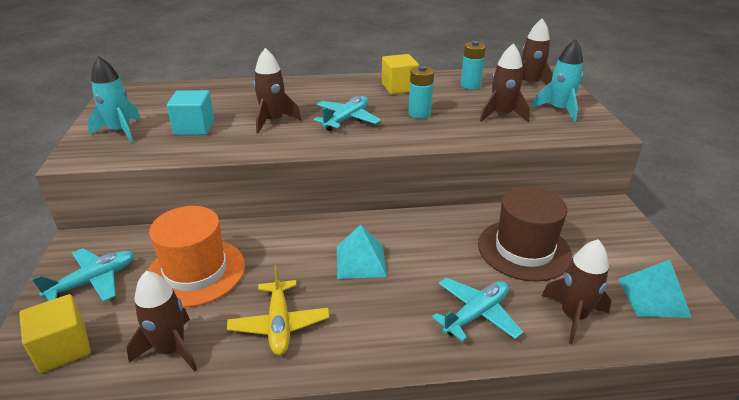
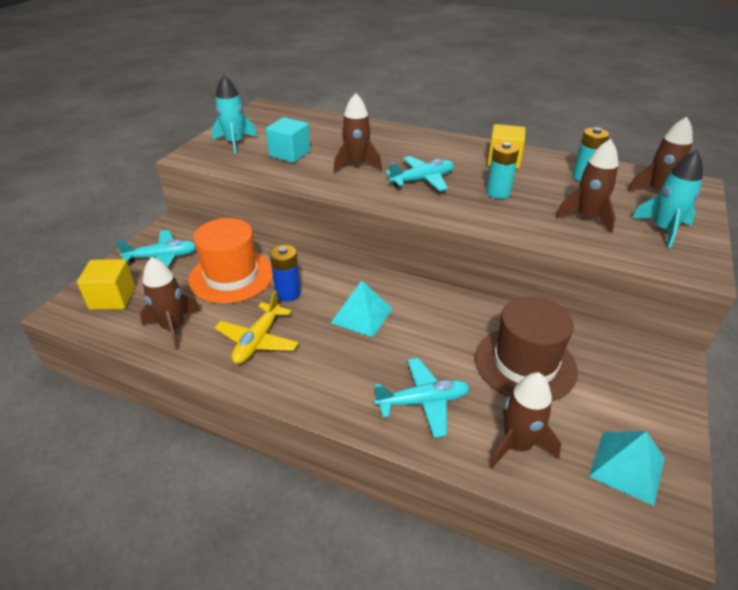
camera: 30 degrees right, 5 degrees up
none -> blue battery [270,245,301,302]

